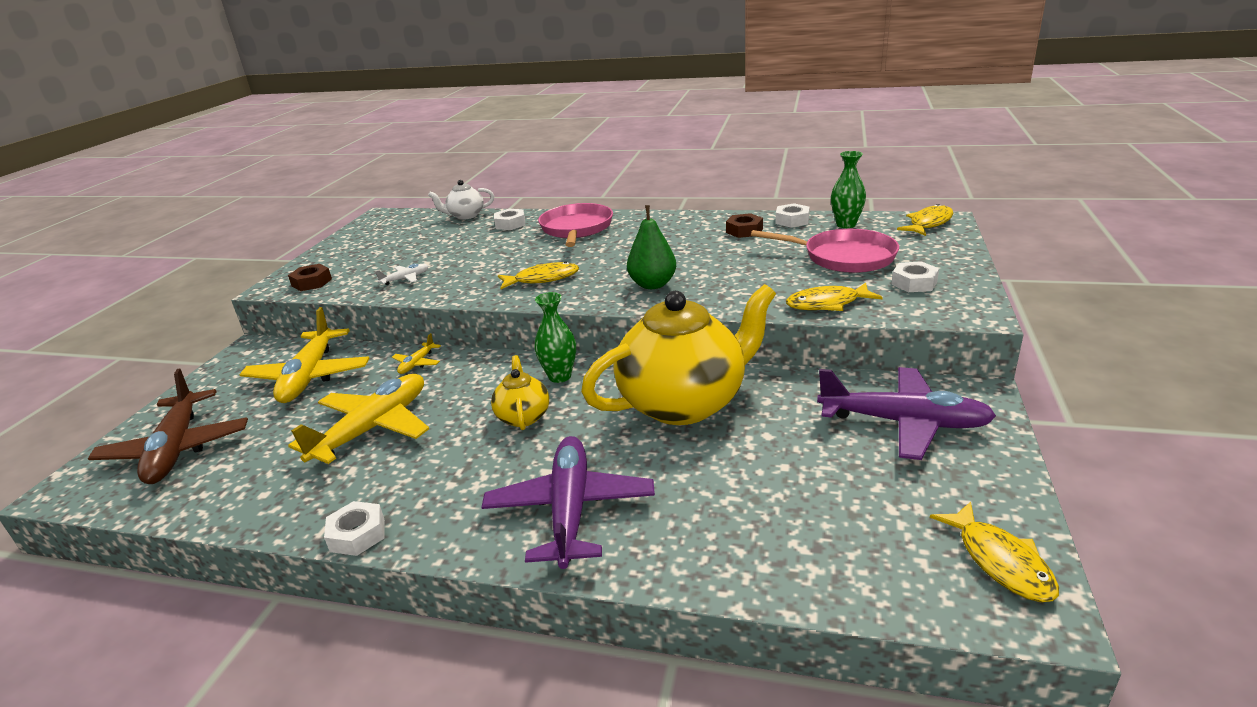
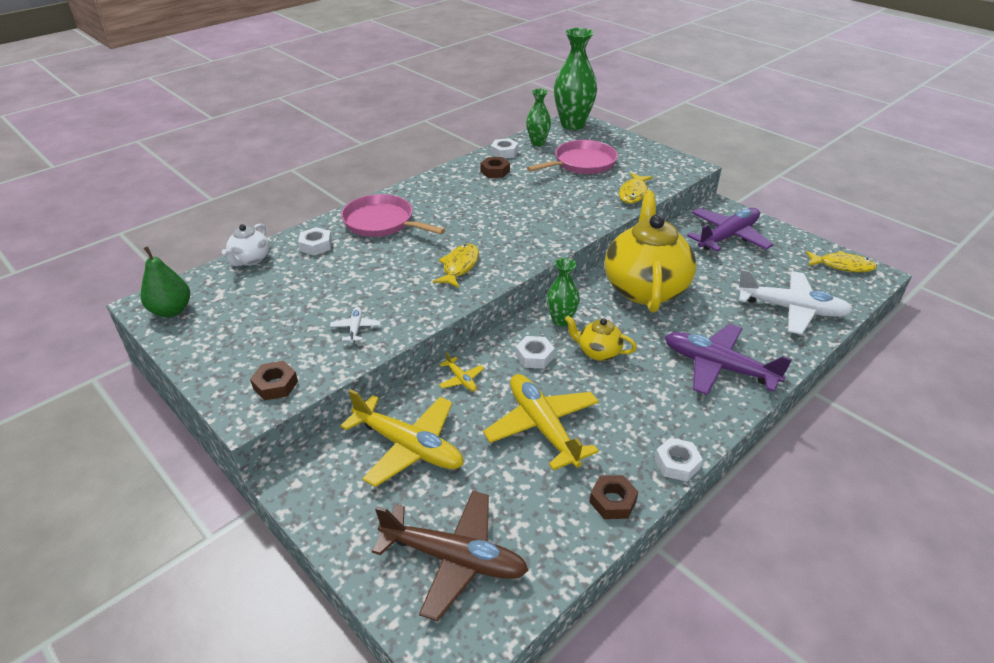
camera: 60 degrees left, 10 degrees up
green pear [627,205,676,289] -> green pear moved to [141,246,190,317]
white nut [891,261,939,292] -> white nut moved to [516,336,555,369]
yellow fish [897,204,953,236] -> green vase [554,28,597,130]
none -> brown nut [589,475,639,519]
none -> white plane [736,269,853,335]

